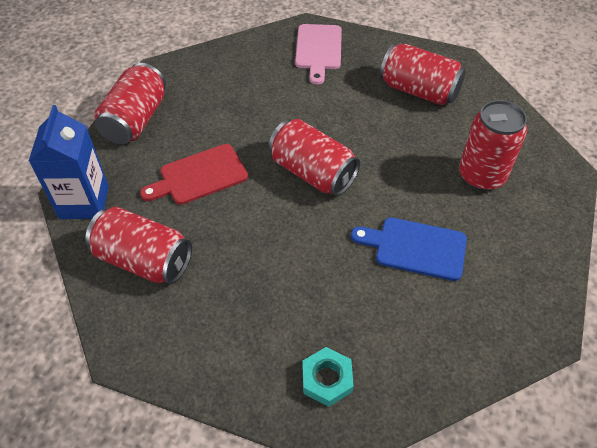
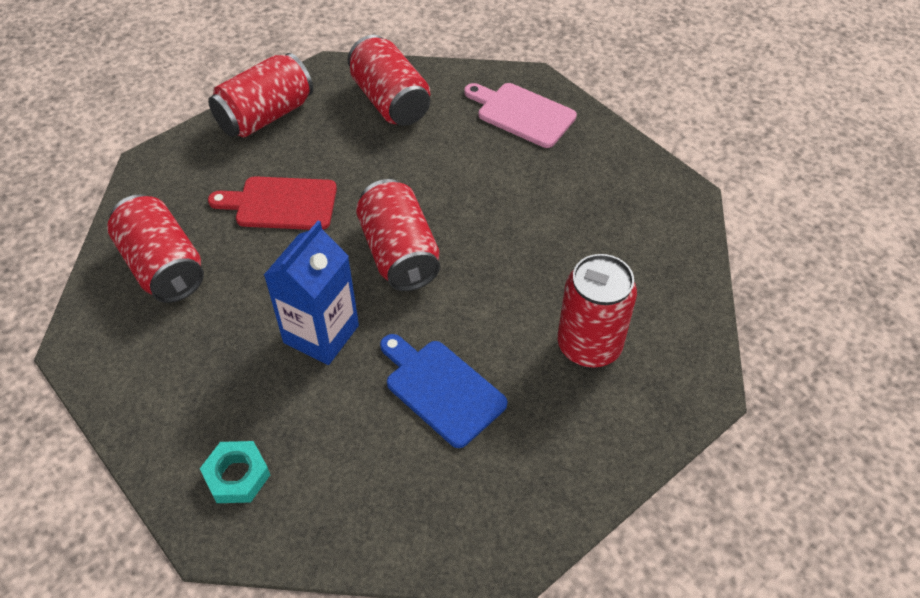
camera: 30 degrees right, 0 degrees up
blue carton [29,105,109,219] -> blue carton moved to [264,221,359,365]
pink cutting board [295,24,342,84] -> pink cutting board turned 90 degrees clockwise [464,83,577,148]
red can [380,44,466,105] -> red can moved to [348,35,430,126]

